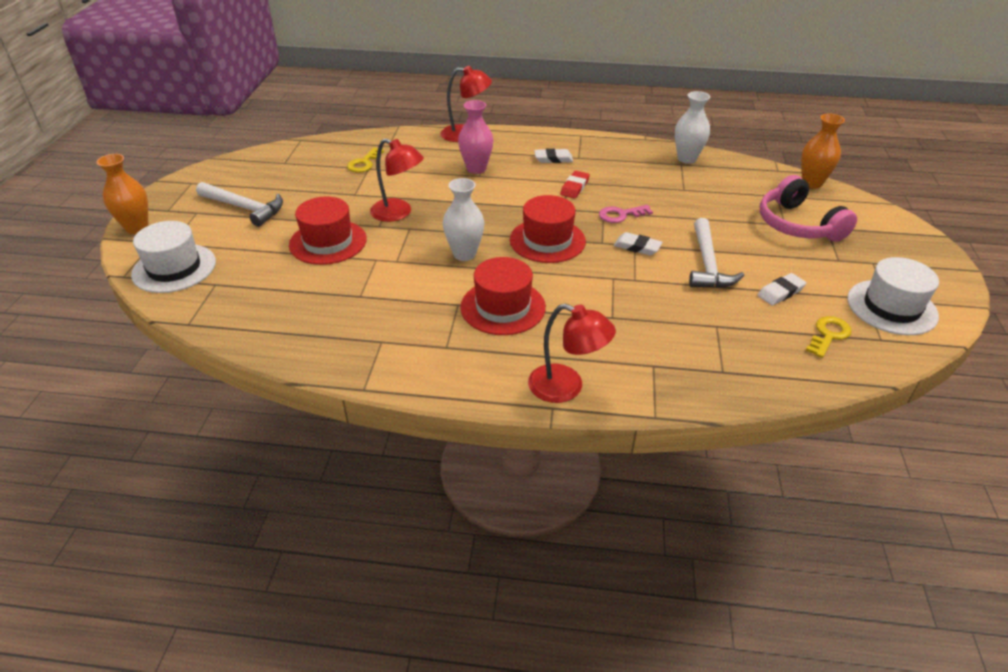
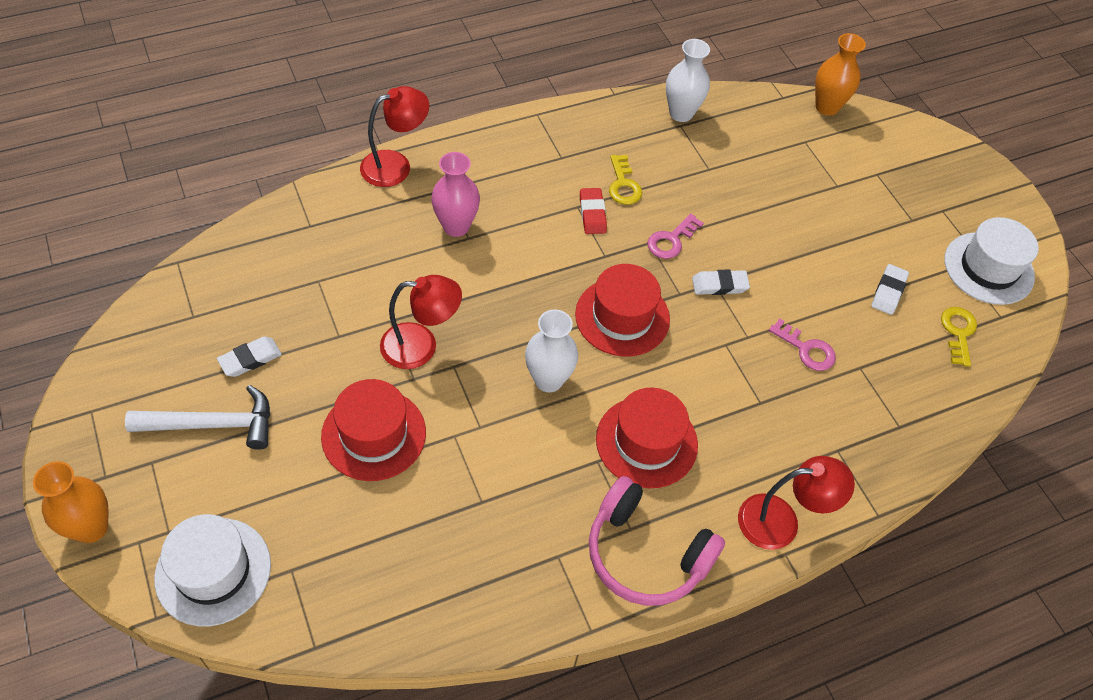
camera: 35 degrees left, 15 degrees up
yellow key [347,147,384,173] -> yellow key moved to [609,155,642,205]
white eraser [534,148,573,163] -> white eraser moved to [217,337,282,377]
white hammer [689,218,744,288] -> none
pink headphones [760,175,857,242] -> pink headphones moved to [589,476,725,606]
none -> pink key [769,318,836,371]

